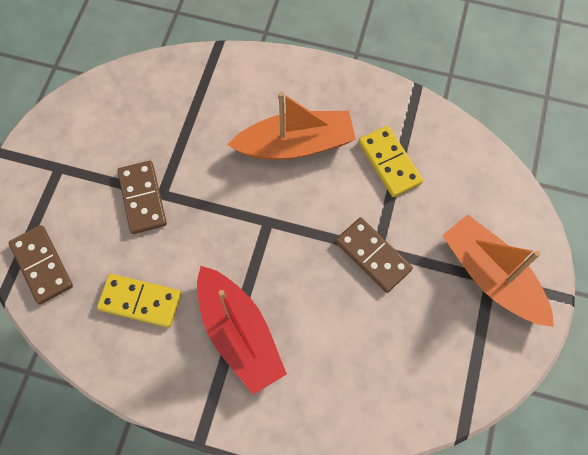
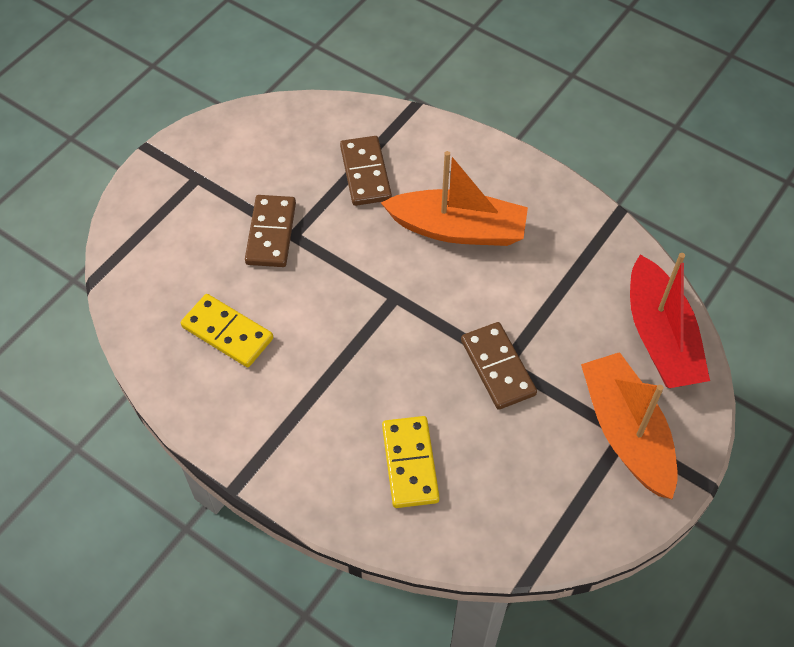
camera: 20 degrees right, 10 degrees down
brown domino [9,225,73,304] -> brown domino moved to [340,136,392,206]
red boat [197,266,287,395] -> red boat moved to [630,253,710,388]
yellow domino [359,126,423,197] -> yellow domino moved to [382,416,440,508]

